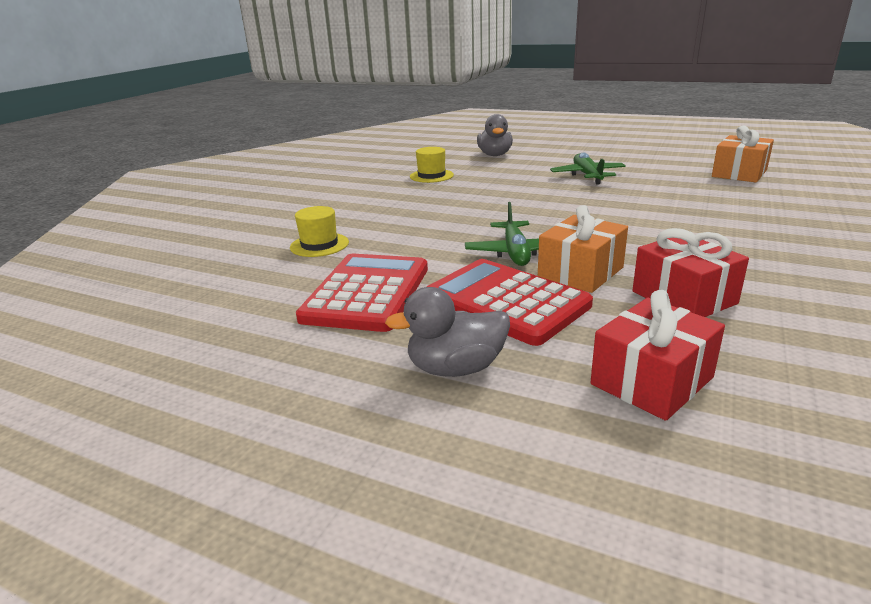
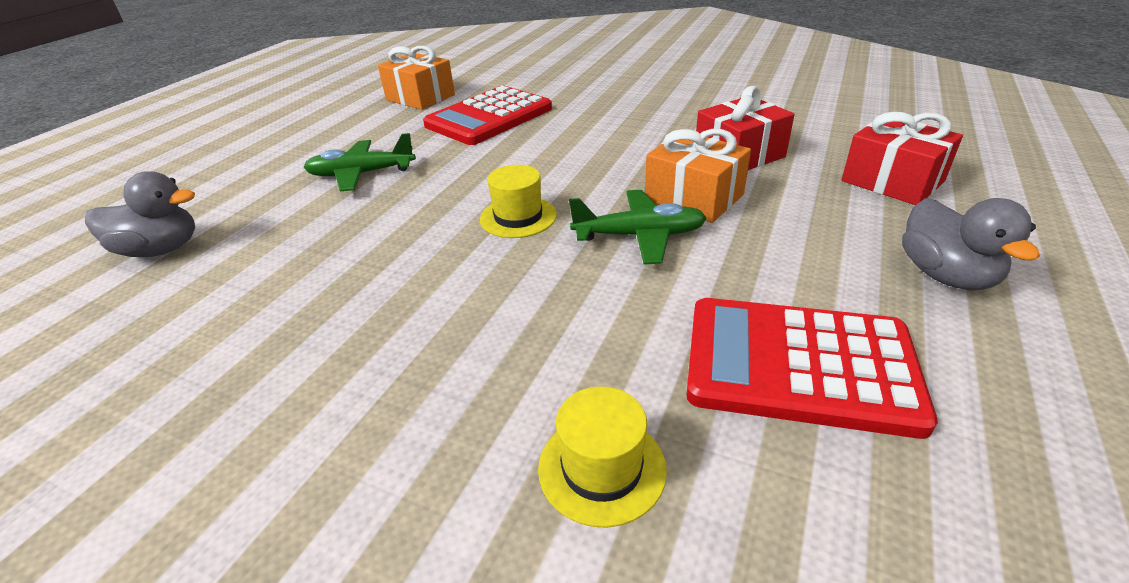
camera: 90 degrees left, 10 degrees up
yellow hat [410,147,454,183] -> yellow hat moved to [480,165,557,238]
red calculator [427,259,593,346] -> red calculator moved to [423,86,552,145]

